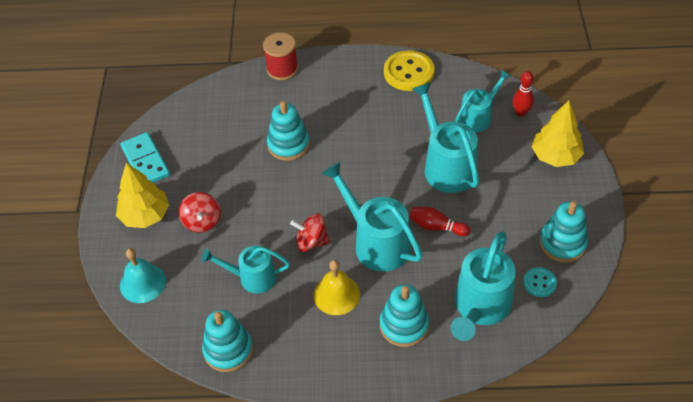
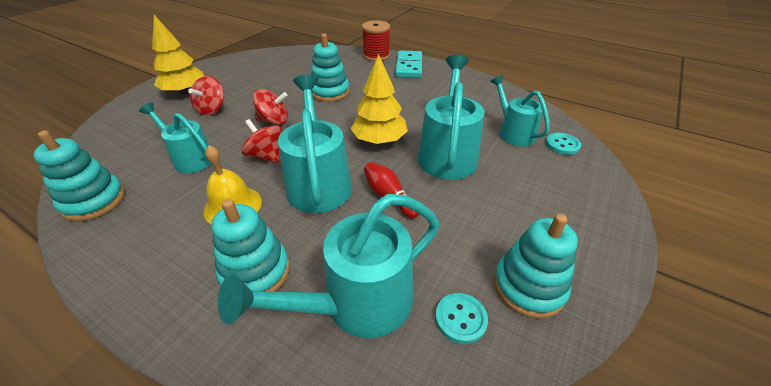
camera: 30 degrees right, 10 degrees down
turquoise bell [120,248,166,303] -> none
turquoise domino [121,132,170,183] -> turquoise domino moved to [395,50,422,78]
yellow button [384,50,435,91] -> none
turquoise watering can [455,70,511,132] -> turquoise watering can turned 105 degrees counterclockwise [490,75,550,146]
red bowling pin [513,71,534,117] -> turquoise button [546,133,581,155]
yellow tree [532,101,584,167] -> yellow tree moved to [350,54,408,144]
none -> red spinning top [253,89,288,125]

